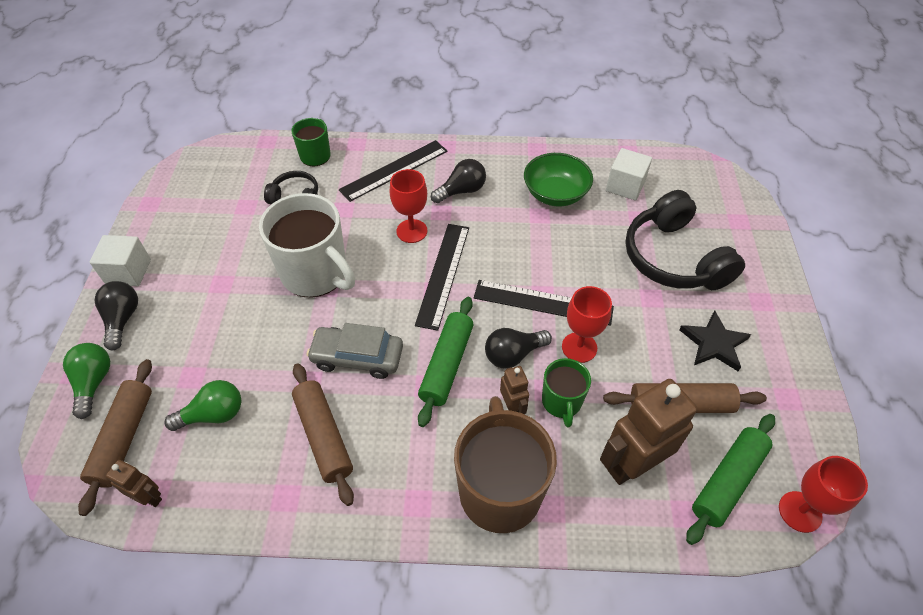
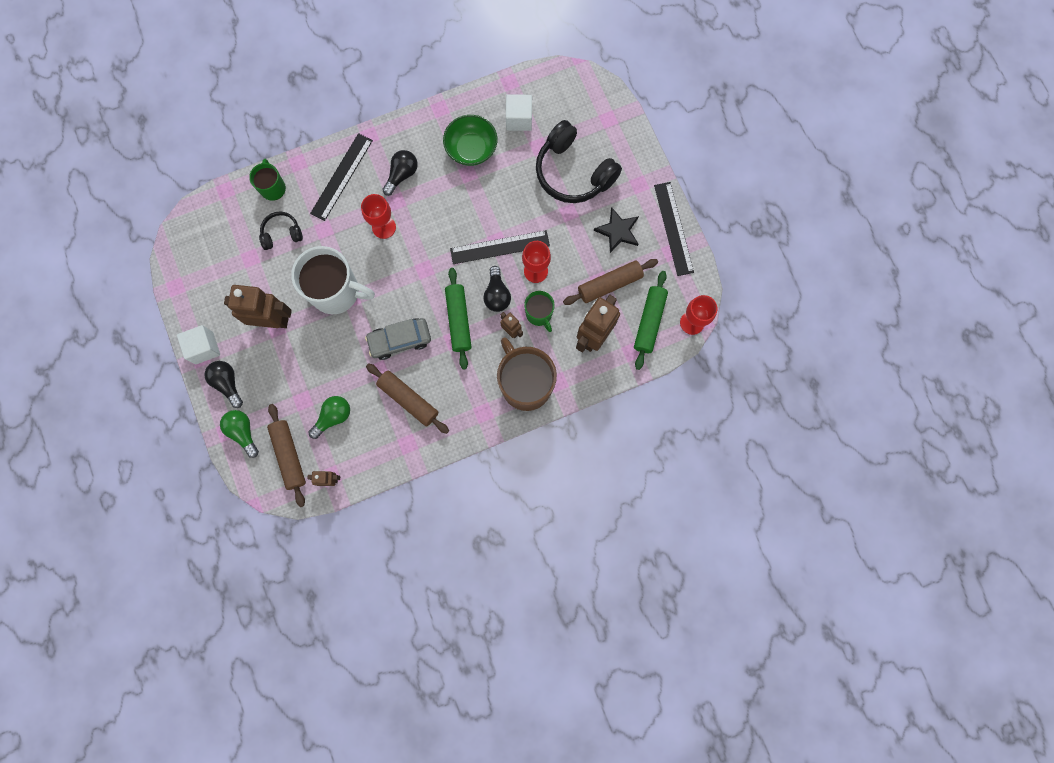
camera: 25 degrees left, 25 degrees up
black ruler [415,224,469,331] -> black ruler moved to [654,182,694,276]
black light bulb [485,328,552,369] -> black light bulb turned 45 degrees counterclockwise [483,266,511,312]
none -> brown robot [224,285,292,328]

